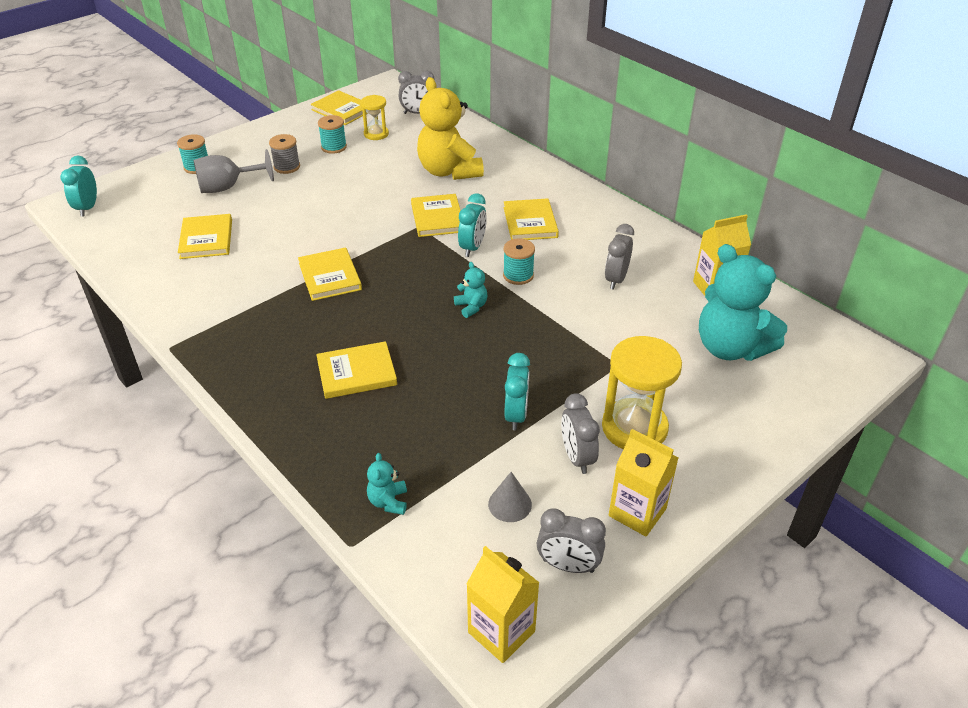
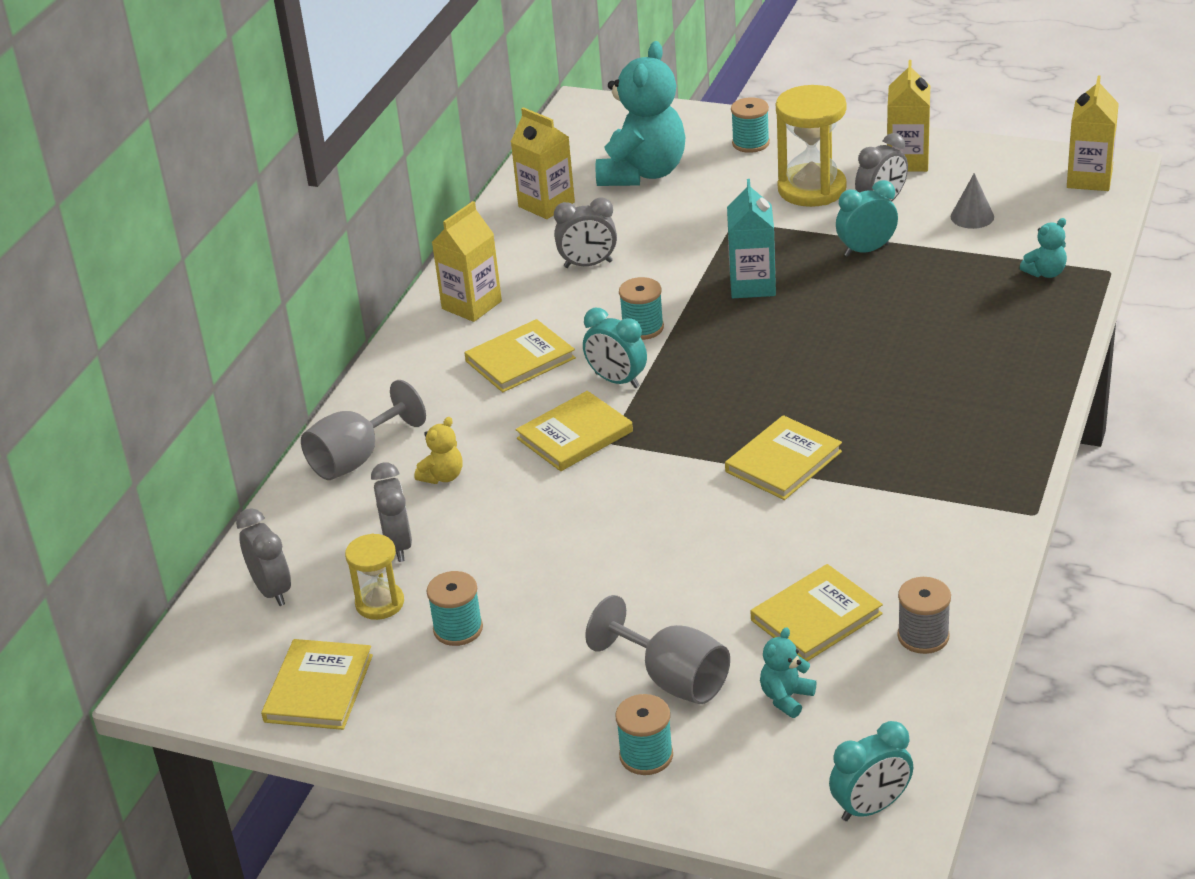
camera: 115 degrees left, 5 degrees down
grey spool [269,134,300,174] -> grey spool moved to [897,577,951,654]
yellow book [316,341,397,399] -> none
yellow teddy bear [417,77,484,180] -> yellow teddy bear [414,417,463,484], size x0.43
turquoise teddy bear [454,262,487,318] -> turquoise teddy bear moved to [760,627,816,718]
turquoise clock [458,193,487,257] -> turquoise clock turned 135 degrees counterclockwise [583,308,647,388]
grey clock [537,508,606,573] -> grey clock moved to [371,462,412,562]
none -> grey goblet [301,380,426,480]
none -> yellow carton [432,201,502,322]
none -> turquoise carton [727,179,776,298]
none -> turquoise spool [731,97,770,153]

